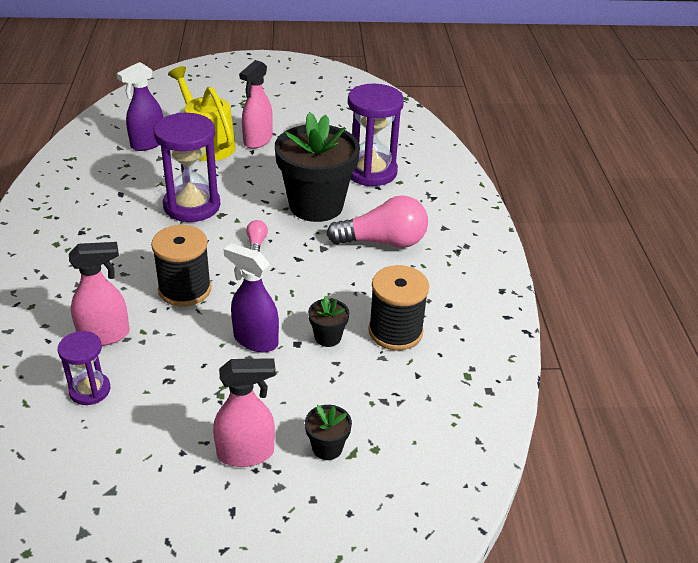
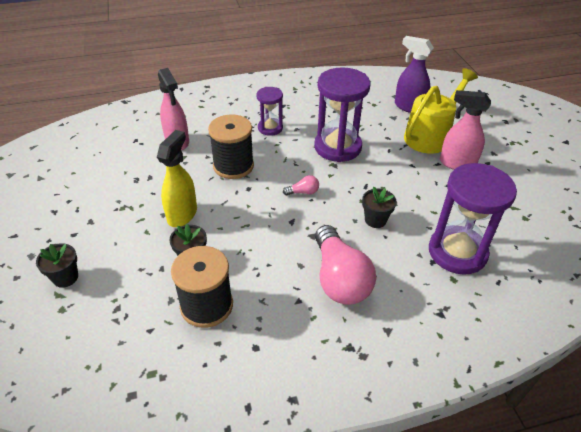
camera: 80 degrees right, 5 degrees up
purple hourglass [58,331,110,405] -> purple hourglass moved to [256,87,283,136]
pink spray bottle [213,358,276,467] -> none
purple spray bottle [224,243,279,352] -> yellow spray bottle [157,130,197,227]
black flower pot [275,112,360,222] -> black flower pot [362,187,397,228], size x0.41

